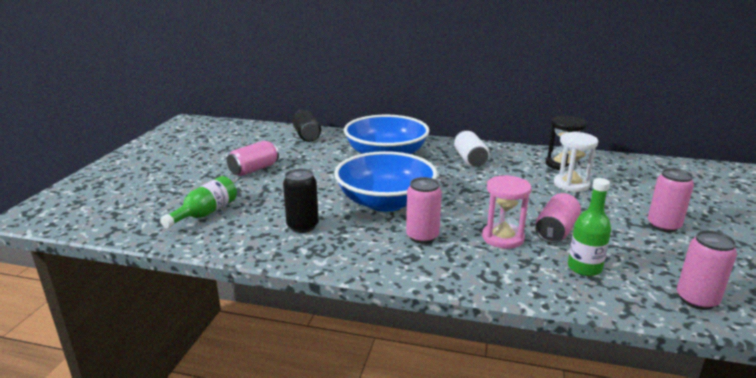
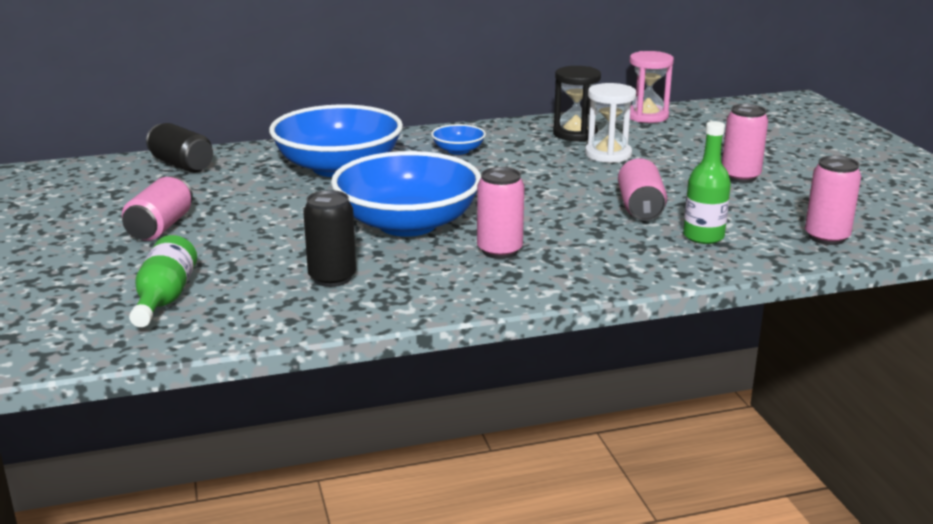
camera: 30 degrees left, 0 degrees up
white can [454,131,489,167] -> blue bowl [431,124,486,155]
pink hourglass [482,175,531,249] -> pink hourglass moved to [630,51,674,123]

